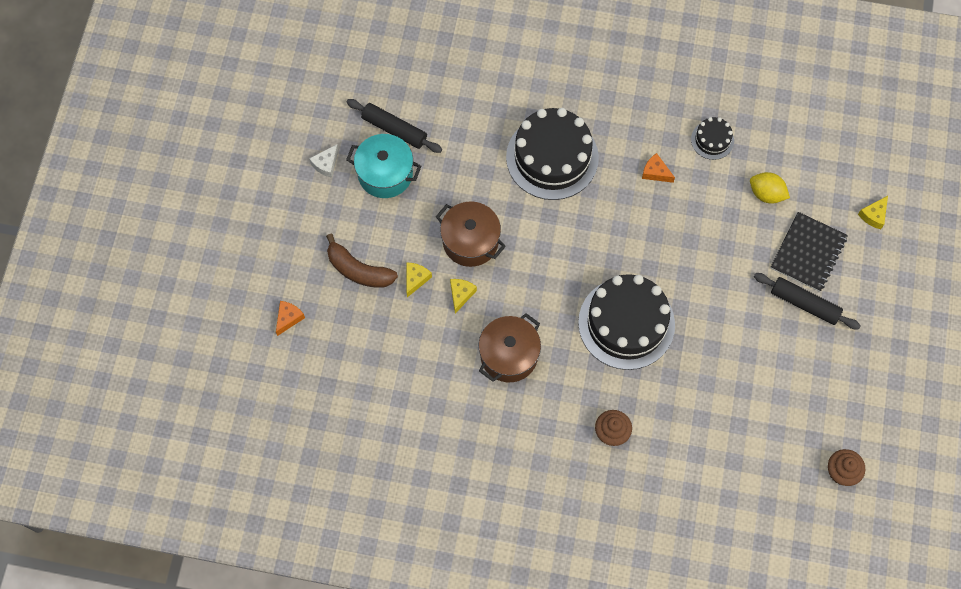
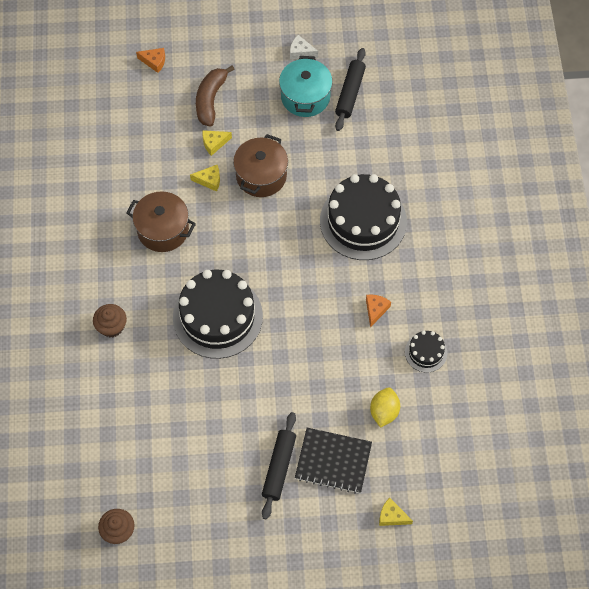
camera: 75 degrees right, 5 degrees down
yellow cheese [407,263,432,297] -> yellow cheese turned 150 degrees clockwise [202,130,232,156]

